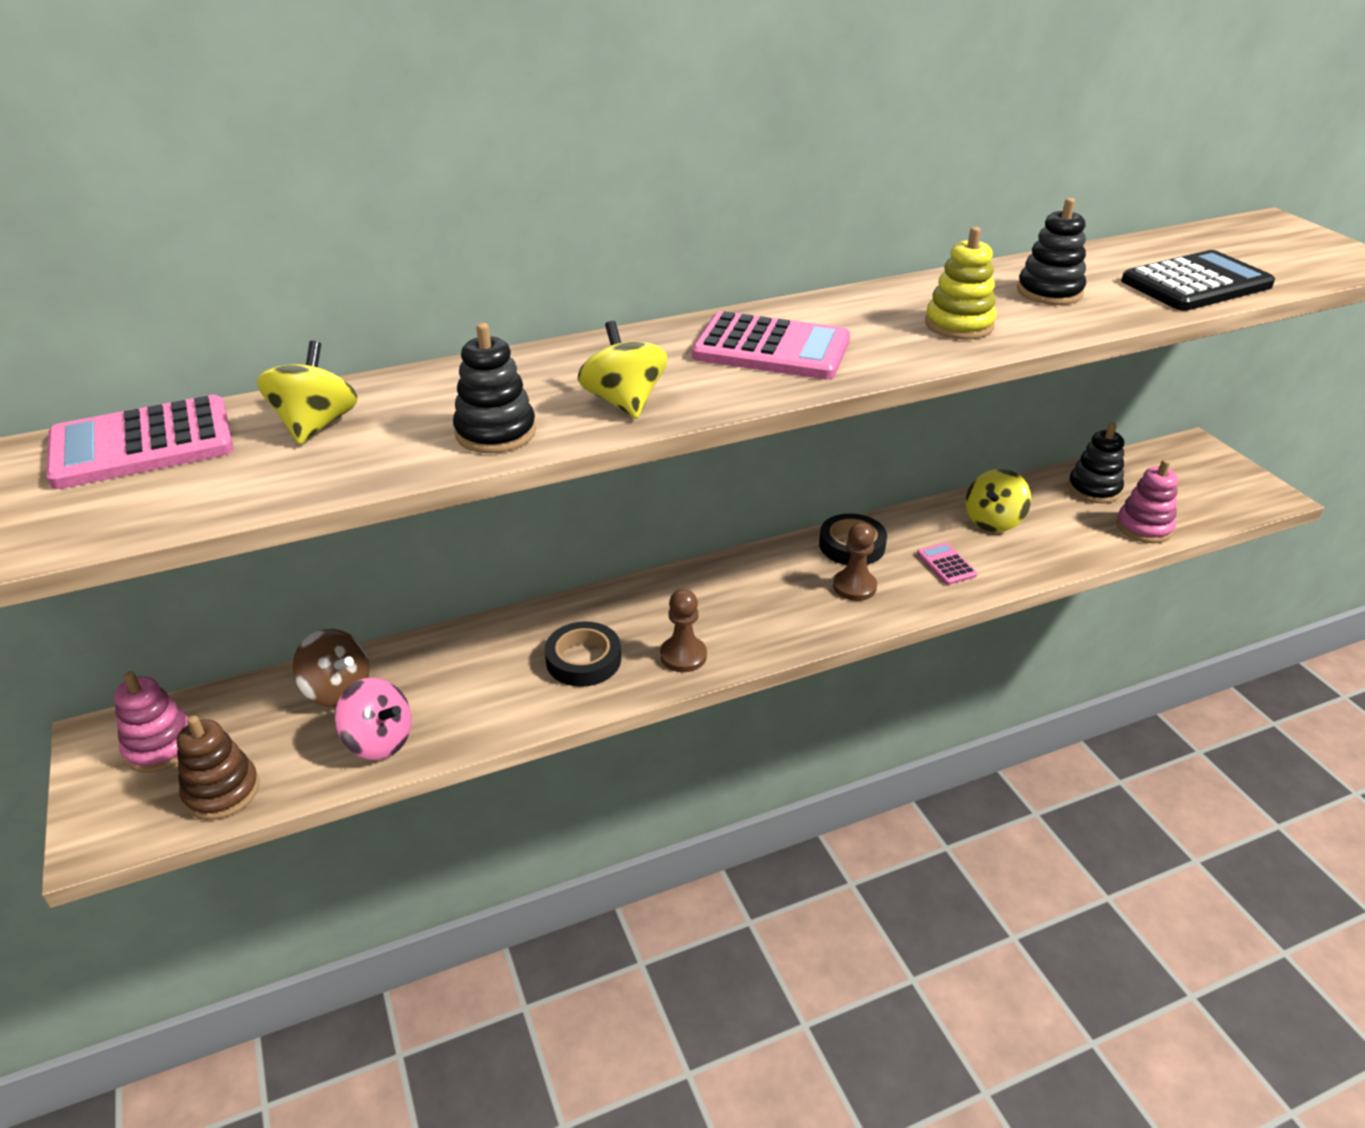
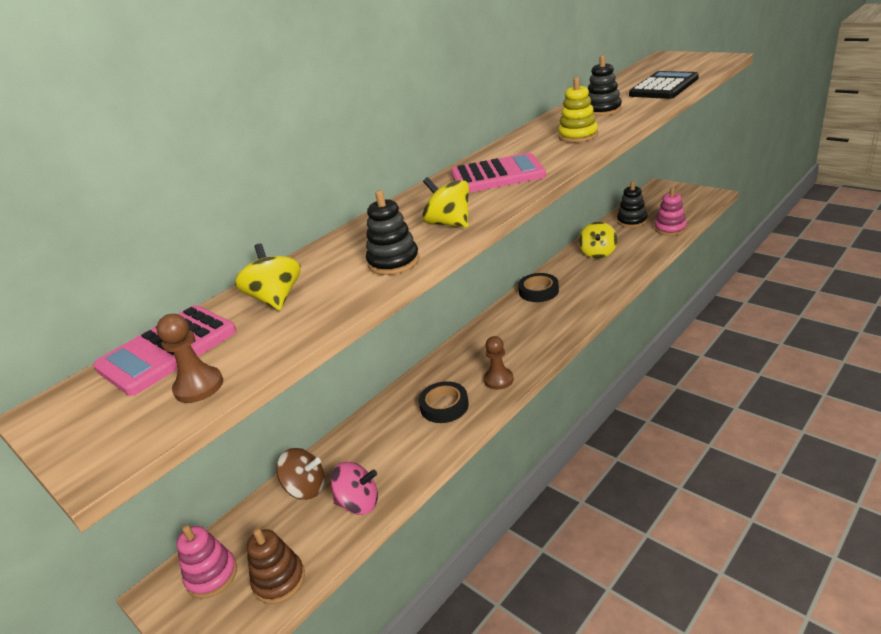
camera: 20 degrees left, 5 degrees down
brown pawn [833,523,877,601] -> brown pawn moved to [156,314,223,403]
pink calculator [917,542,977,585] -> none

